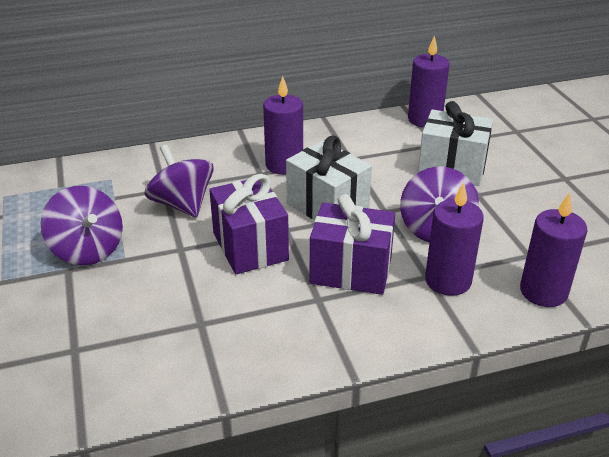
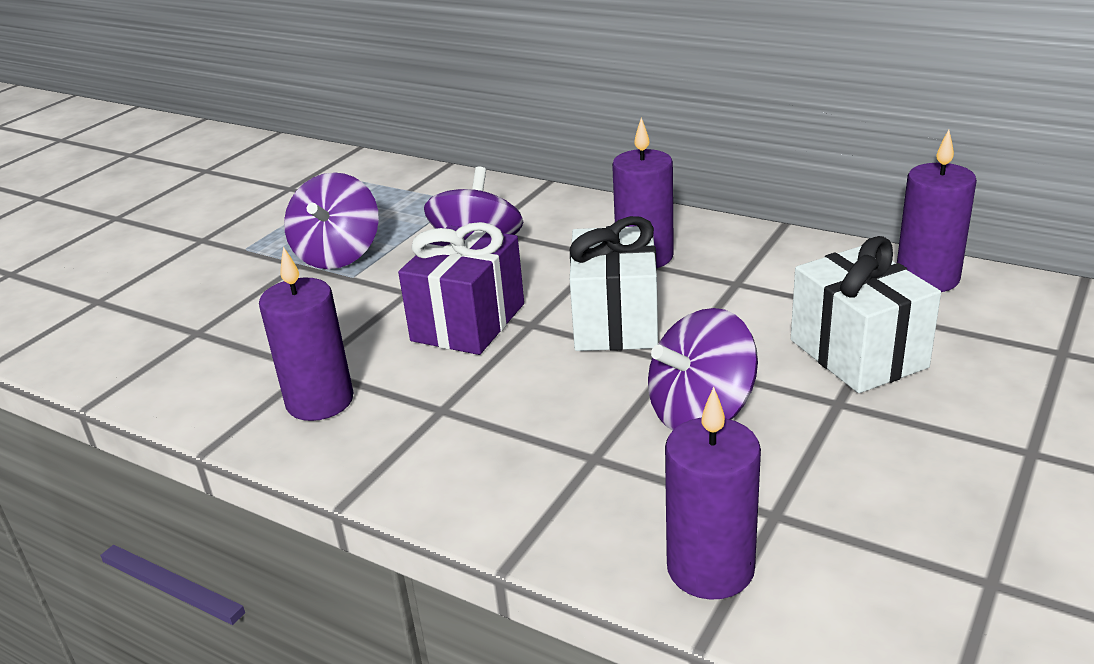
camera: 50 degrees right, 5 degrees down
purple gift [310,194,395,295] -> none
purple candle [425,182,484,296] -> purple candle moved to [259,246,354,421]

